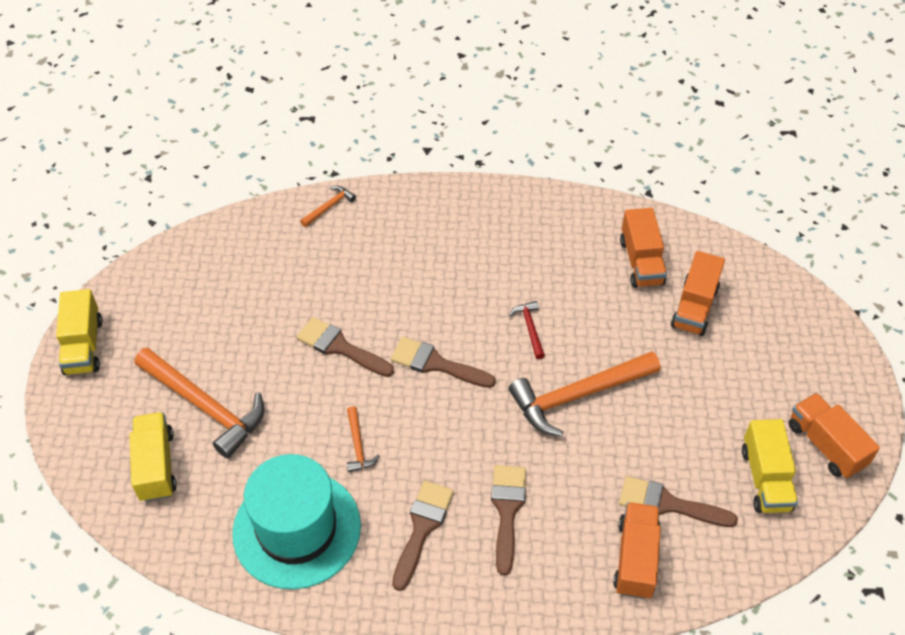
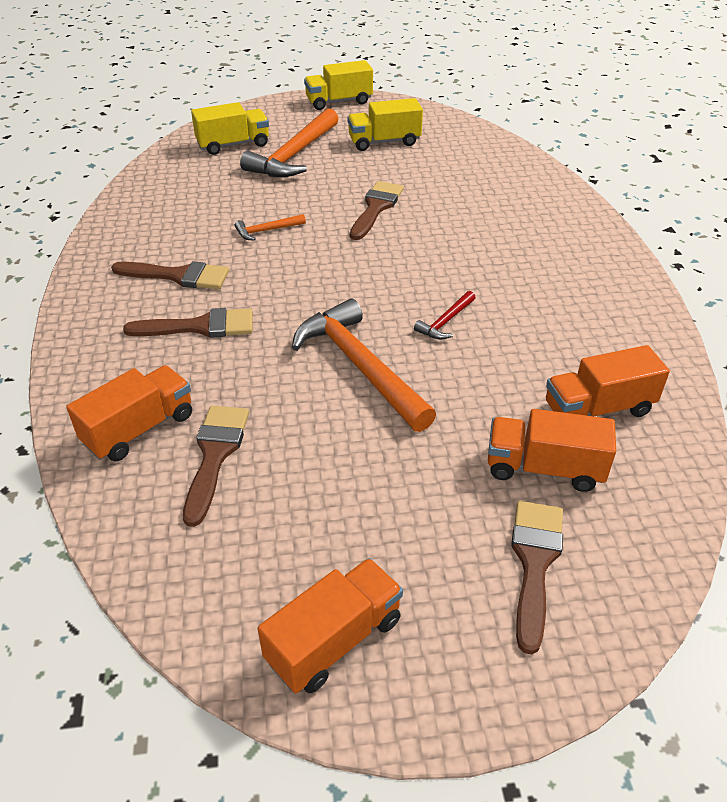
camera: 80 degrees right, 10 degrees down
turquoise hat [232,454,361,589] -> none
orange hammer [300,186,356,227] -> none
brown brush [391,337,496,388] -> brown brush moved to [511,501,563,654]
red hammer [509,301,545,359] -> red hammer turned 150 degrees clockwise [414,291,476,340]
orange truck [613,502,661,599] -> orange truck turned 45 degrees counterclockwise [66,365,192,462]
yellow truck [742,419,798,513] -> yellow truck moved to [348,98,423,151]

